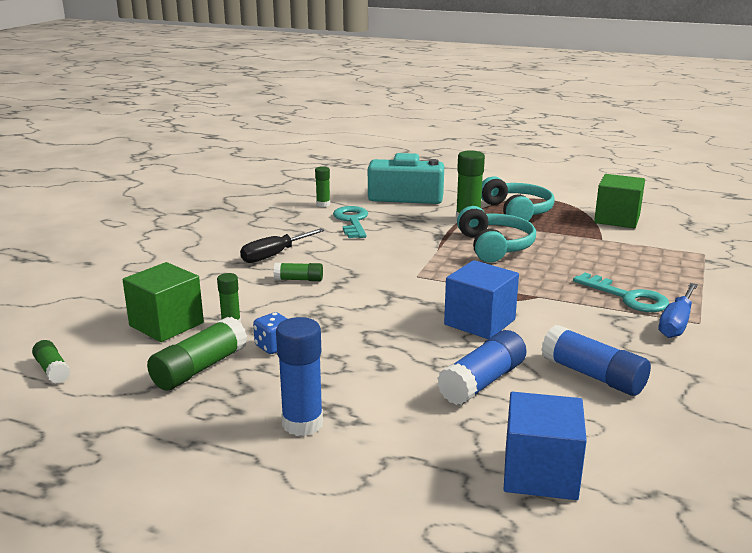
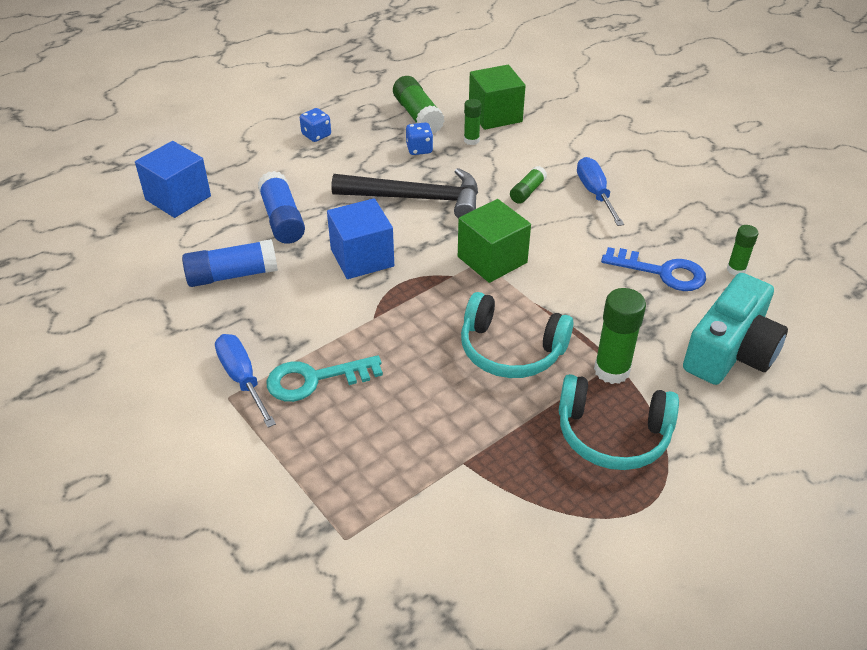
camera: 120 degrees right, 20 degrees up
green glue stick [32,340,70,384] -> none
black screwdriver [240,228,325,263] -> blue screwdriver [577,157,624,226]
blue glue stick [276,317,323,436] -> blue dice [300,108,331,142]
turquoise key [333,206,368,238] -> blue key [601,247,706,291]
green cube [594,174,645,228] -> green cube moved to [458,199,531,283]
none -> black hammer [331,168,478,218]

